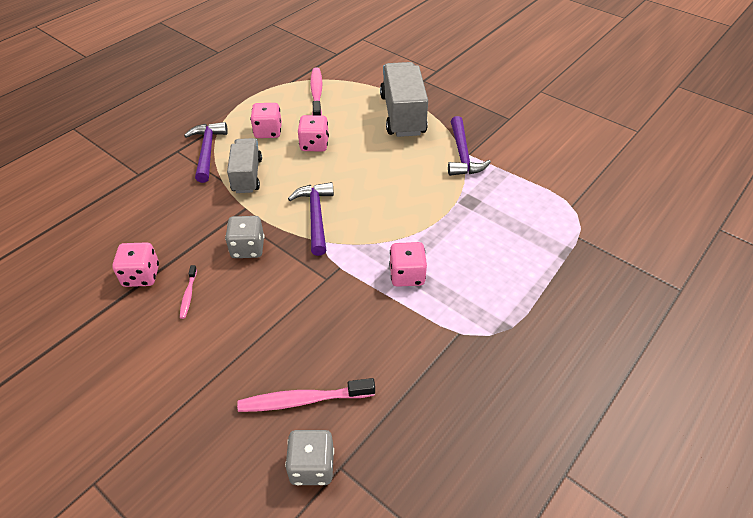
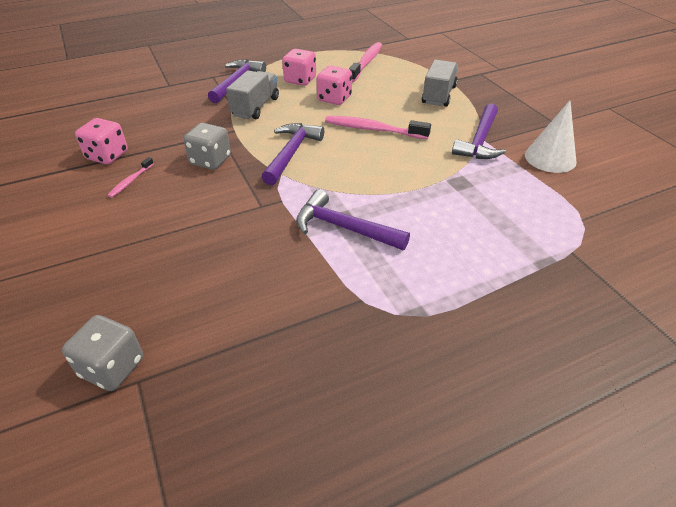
camera: 25 degrees right, 5 degrees down
pink toothbrush [237,378,375,412] -> pink toothbrush moved to [325,116,431,139]
grey truck [380,62,428,137] -> grey truck [422,60,458,107], size x0.64
pink dice [389,242,427,287] -> purple hammer [296,189,410,250]
none -> white cone [525,100,577,173]

